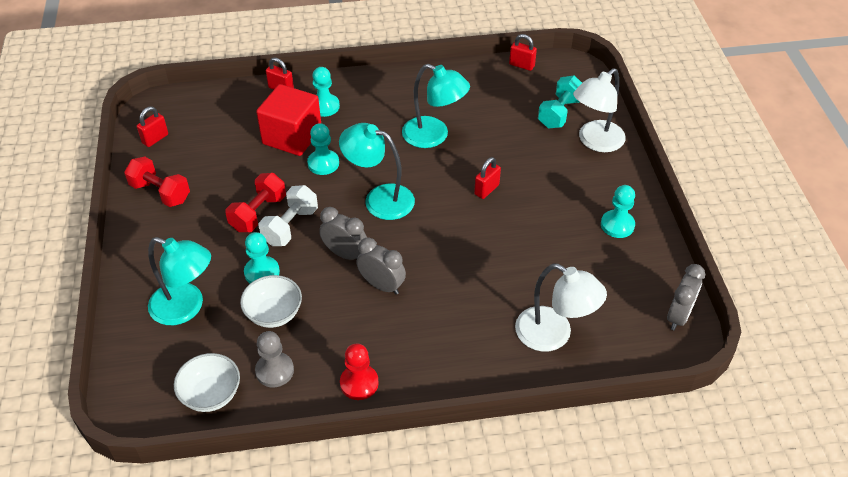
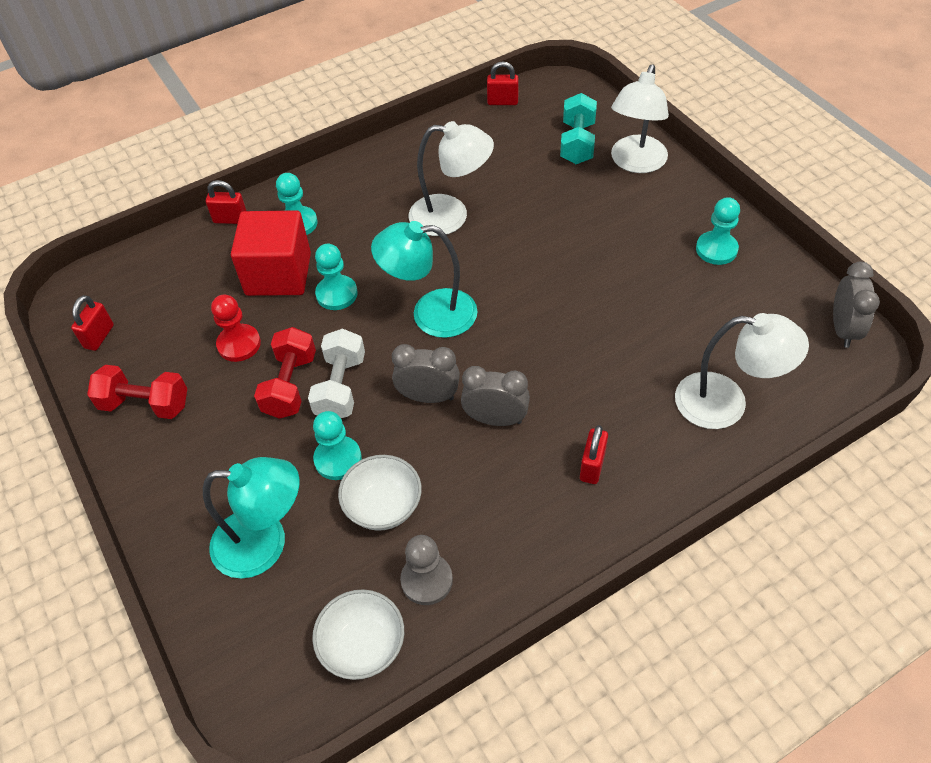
camera: 20 degrees left, 5 degrees up
red pawn [340,344,379,400] -> red pawn moved to [211,295,261,362]
turquoise lamp [402,64,470,148] -> white lamp [409,121,494,236]
red padlock [474,157,501,199] -> red padlock moved to [580,425,608,484]

